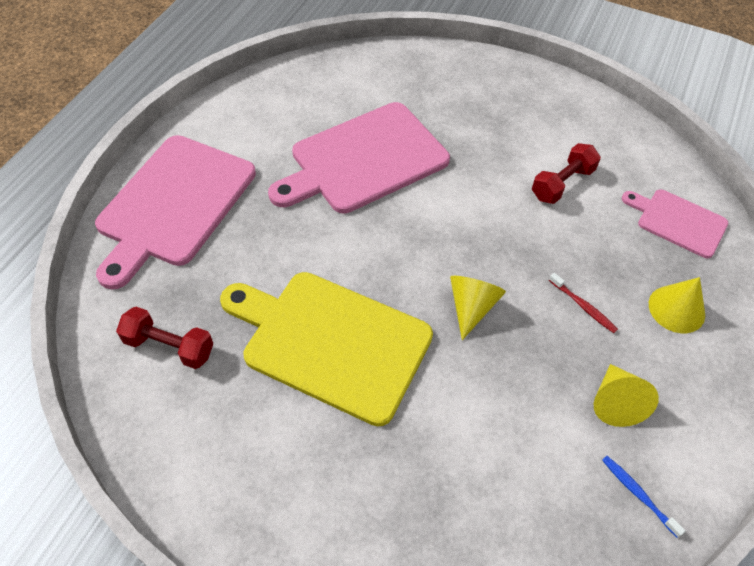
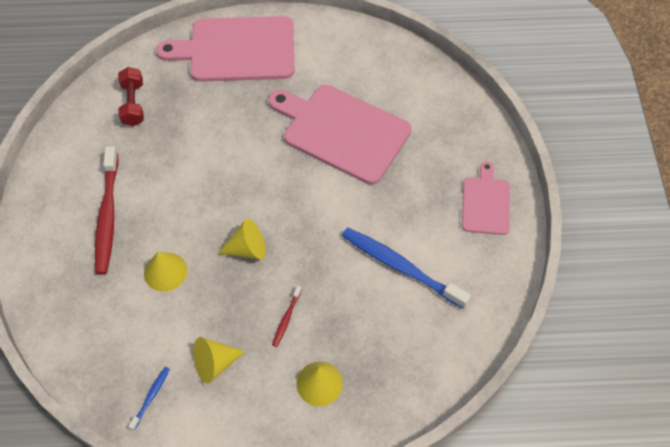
camera: 65 degrees right, 5 degrees up
yellow cutting board [220,272,433,427] -> none
red dumbbell [532,143,601,204] -> blue toothbrush [342,227,471,309]
pink cutting board [622,189,728,258] -> pink cutting board moved to [462,161,510,235]
none -> red toothbrush [95,146,118,275]
none -> yellow cone [144,252,187,292]

